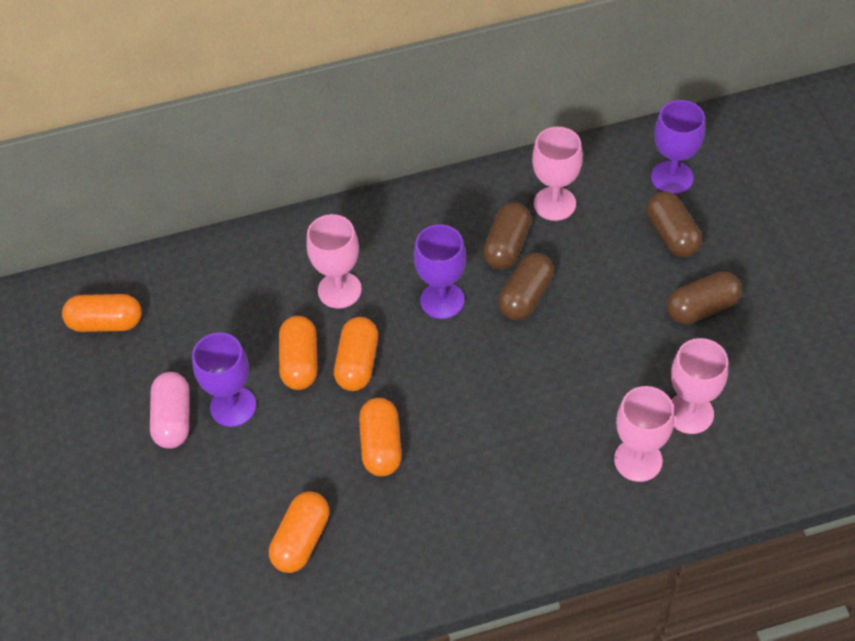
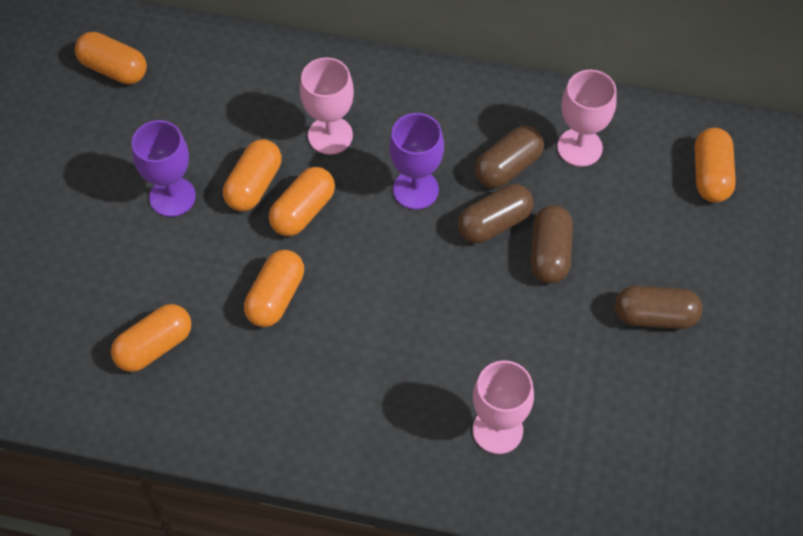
camera: 25 degrees right, 5 degrees up
pink capsule [150,372,190,449] -> none
brown capsule [647,192,702,257] -> brown capsule moved to [531,205,573,284]
purple goblet [651,100,705,194] -> orange capsule [695,128,736,203]
pink goblet [671,338,728,434] -> none

